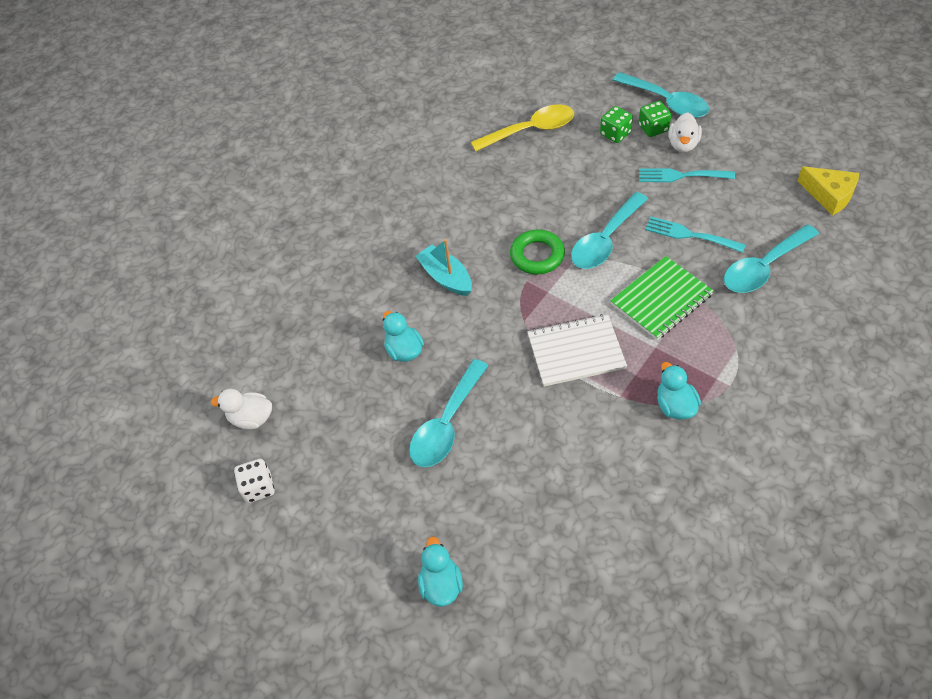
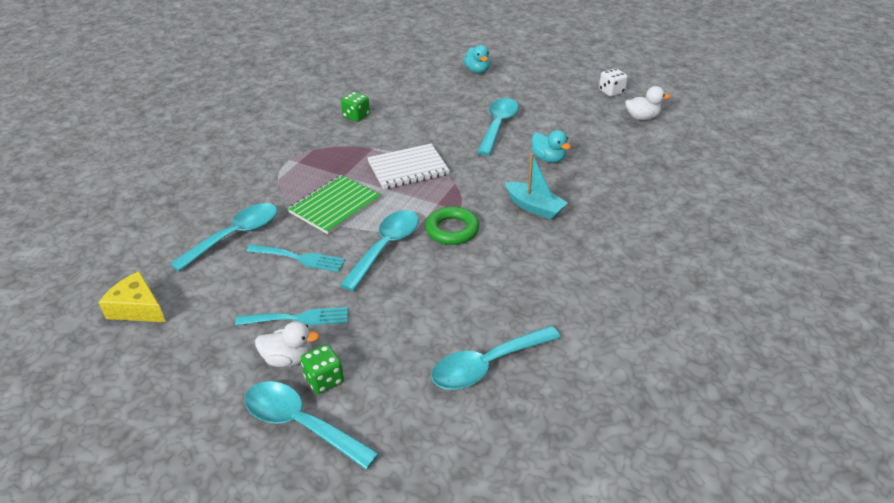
camera: 165 degrees right, 15 degrees down
yellow spoon [471,104,574,151] -> turquoise spoon [431,325,561,390]
green dice [600,106,633,143] -> green dice moved to [341,92,370,122]
turquoise duck [657,362,701,420] -> none
white duck [669,112,702,152] -> white duck turned 90 degrees clockwise [255,321,319,367]

